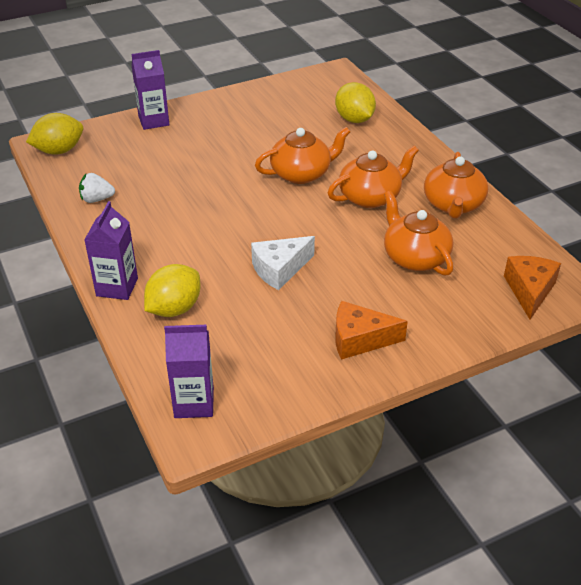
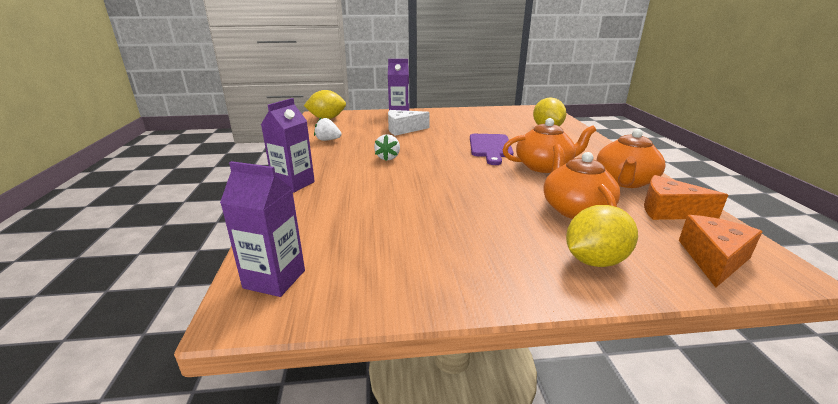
camera: 20 degrees right, 15 degrees down
yellow lemon [144,264,200,317] -> yellow lemon moved to [566,205,638,267]
white cheese [251,236,315,290] -> white cheese moved to [388,110,430,136]
orange teapot [255,127,350,184] -> purple cutting board [470,134,514,165]
orange cheese [335,301,408,360] -> orange cheese moved to [644,175,728,220]
none -> white strawberry [374,134,400,161]

